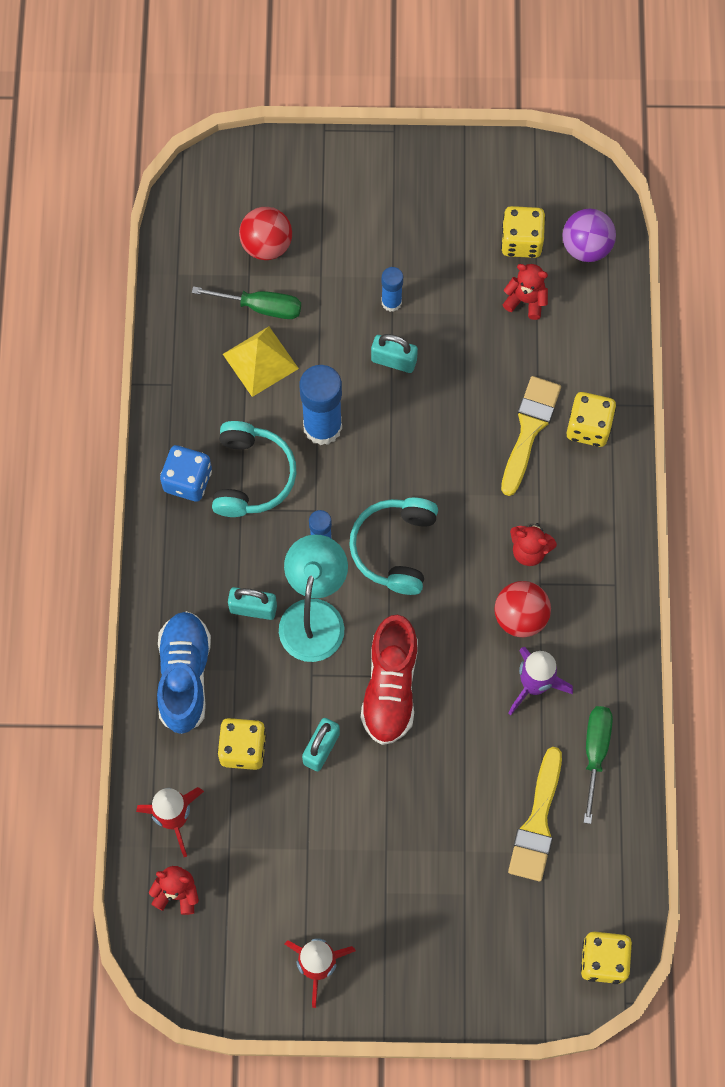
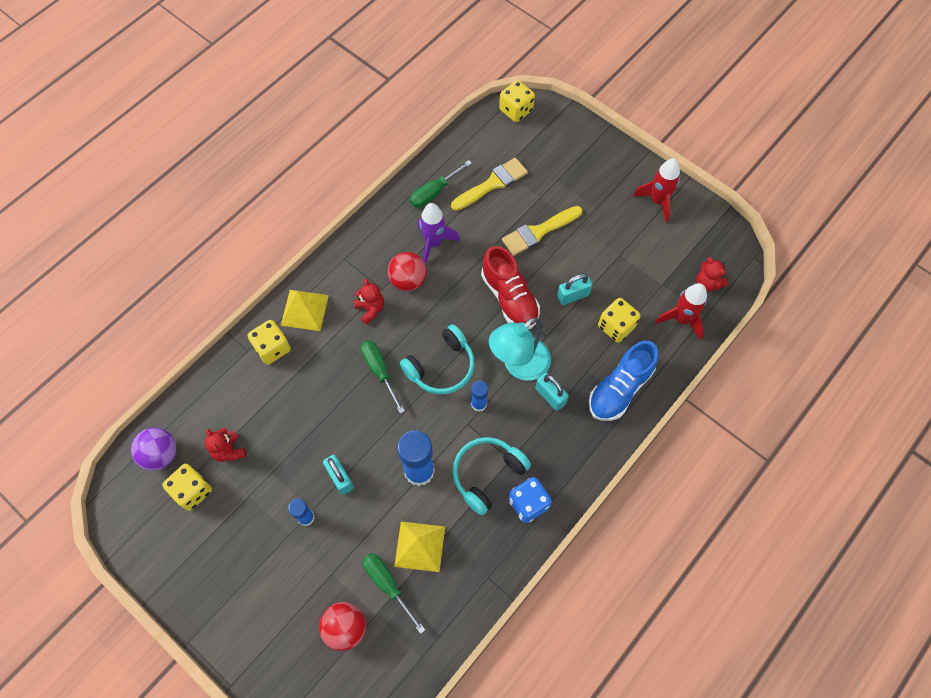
camera: 140 degrees left, 5 degrees down
red shoe [361,615,418,745] -> red shoe turned 105 degrees clockwise [481,246,540,329]
yellow brush [501,376,561,496] -> yellow brush moved to [502,206,582,256]
none -> yellow pyramid [281,290,329,331]
none -> green screwdriver [361,340,405,414]

